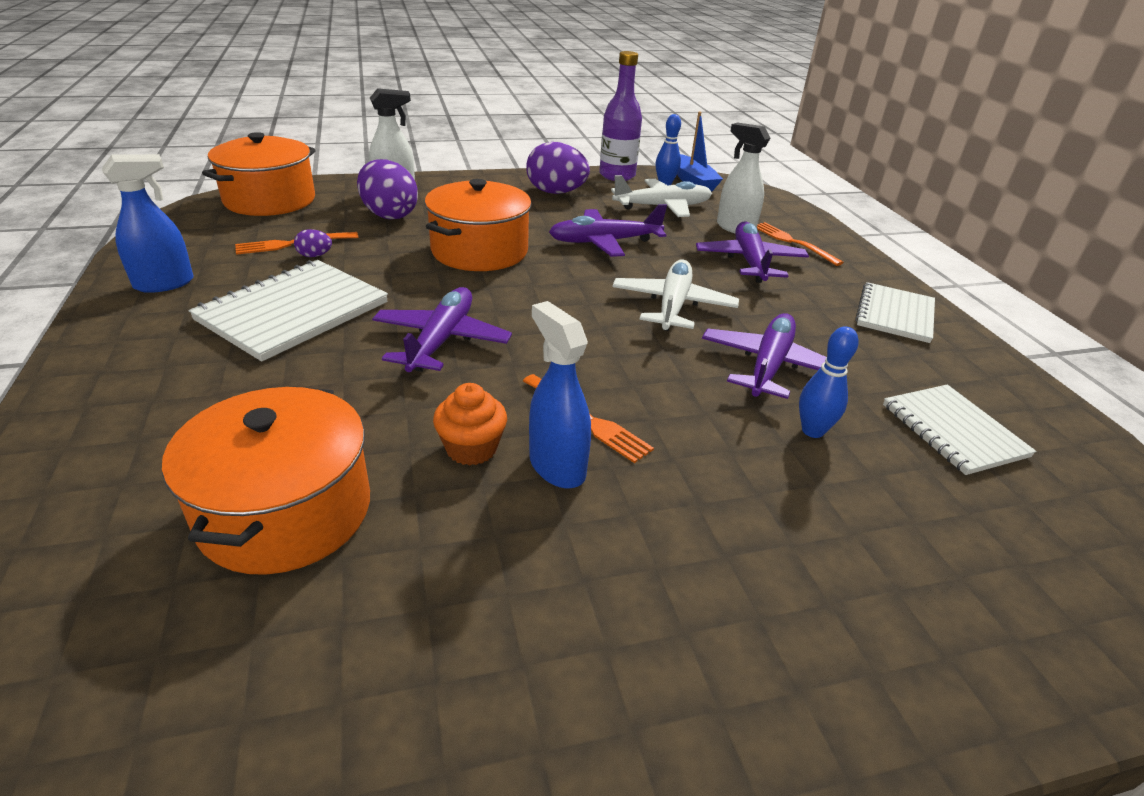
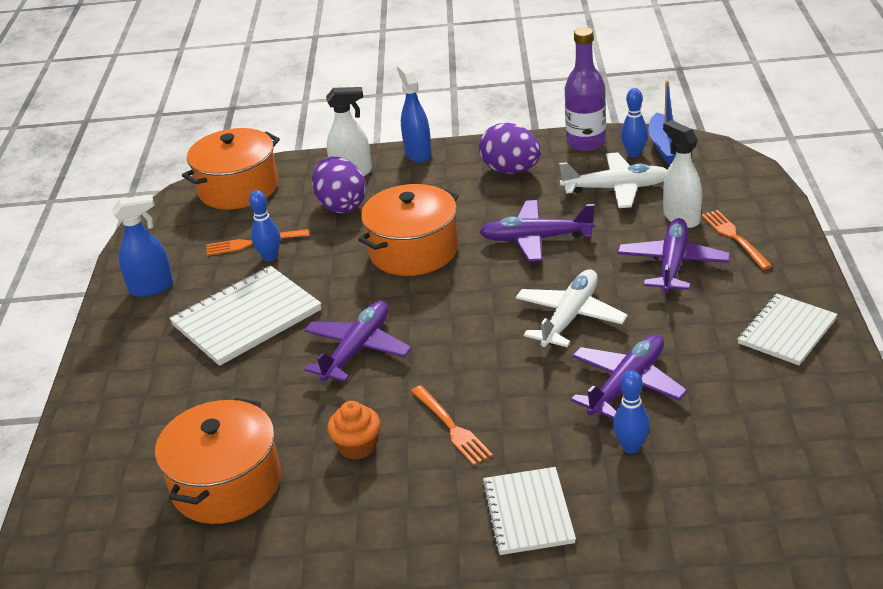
camera: 20 degrees right, 0 degrees up
purple egg [294,229,332,257] -> blue bowling pin [249,190,280,261]
blue spray bottle [529,301,591,488] -> blue spray bottle moved to [397,63,432,162]
white notebook [883,385,1036,475] -> white notebook moved to [482,467,576,555]

